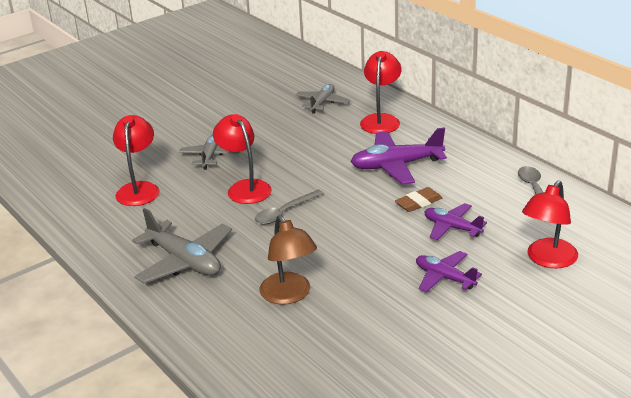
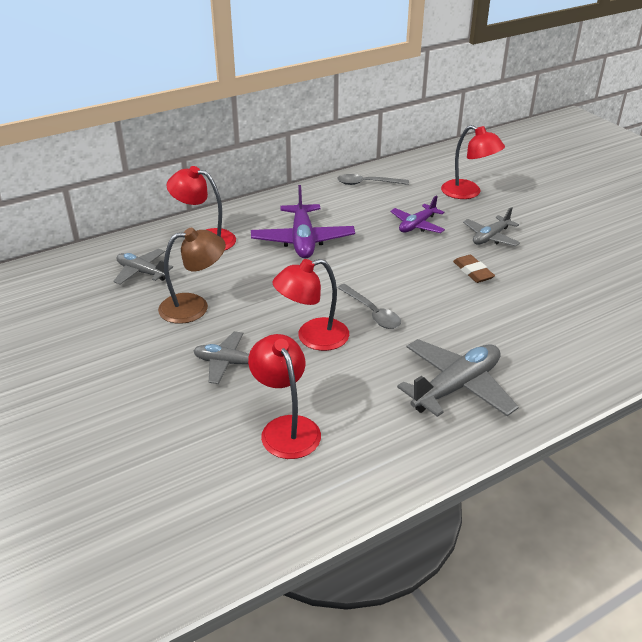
camera: 85 degrees left, 5 degrees up
red lamp [113,115,159,206] -> red lamp turned 60 degrees clockwise [248,334,321,459]
brown lamp [260,215,317,305] -> brown lamp moved to [158,228,226,324]
brown eraser [395,187,442,212] -> brown eraser moved to [453,255,495,283]
purple plane [416,251,482,292] -> grey plane [463,207,520,246]

